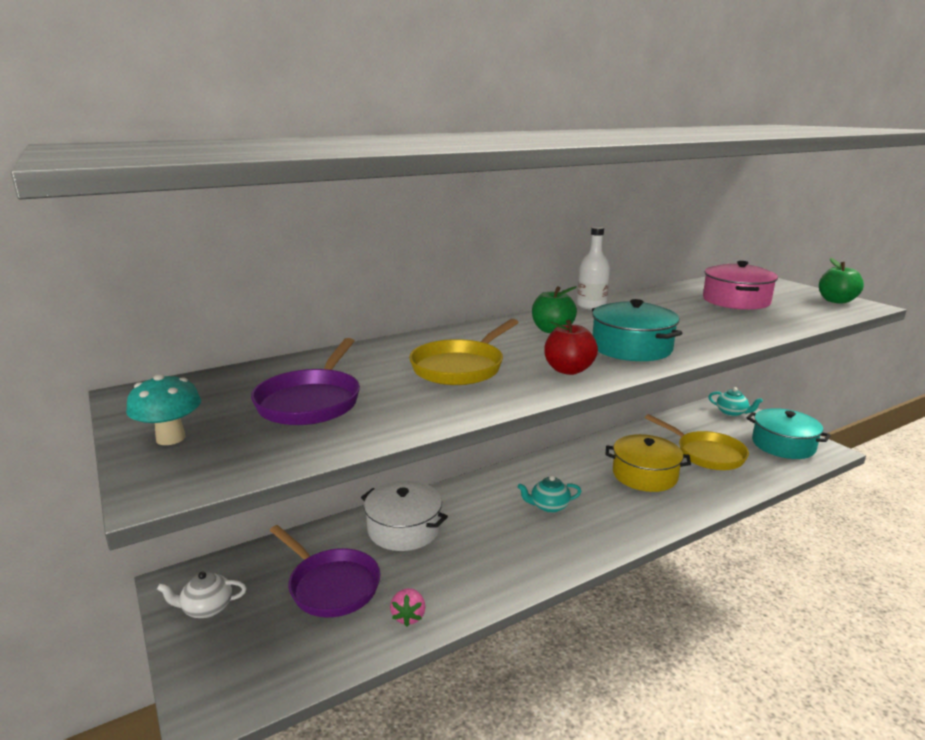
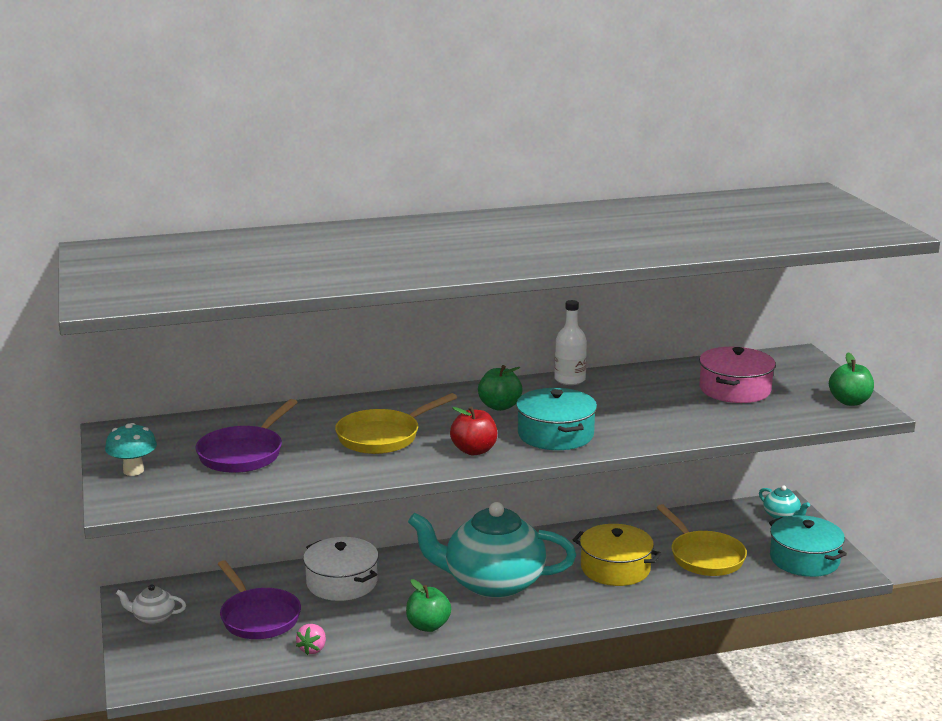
camera: 15 degrees right, 0 degrees up
turquoise teapot [518,475,582,513] -> turquoise teapot [408,502,576,598], size x2.48
none -> green apple [406,579,451,632]

